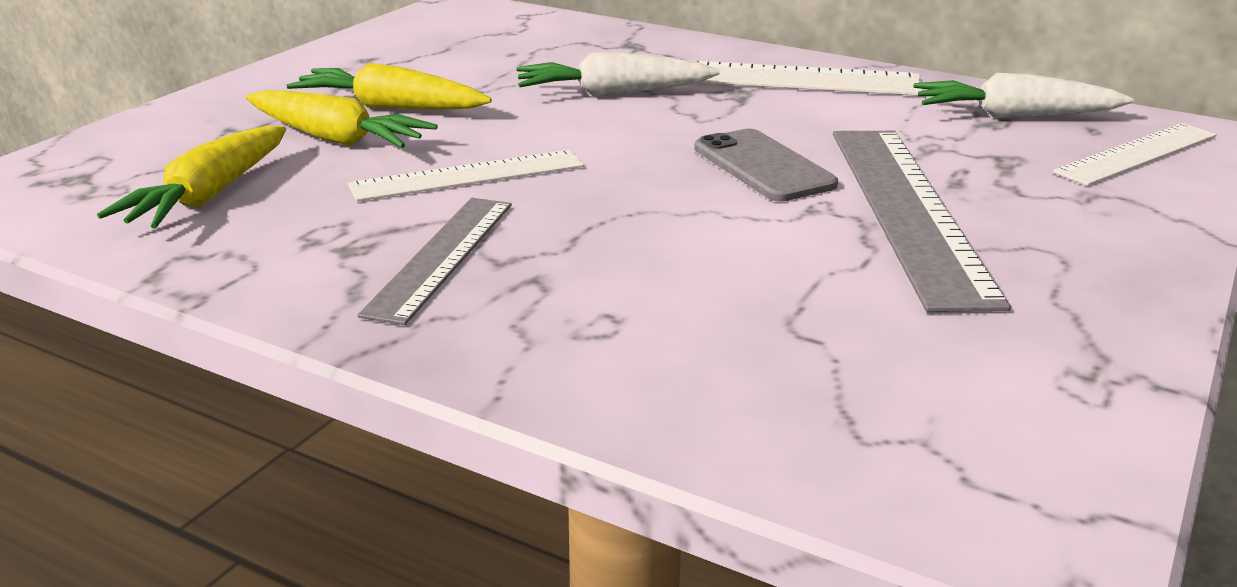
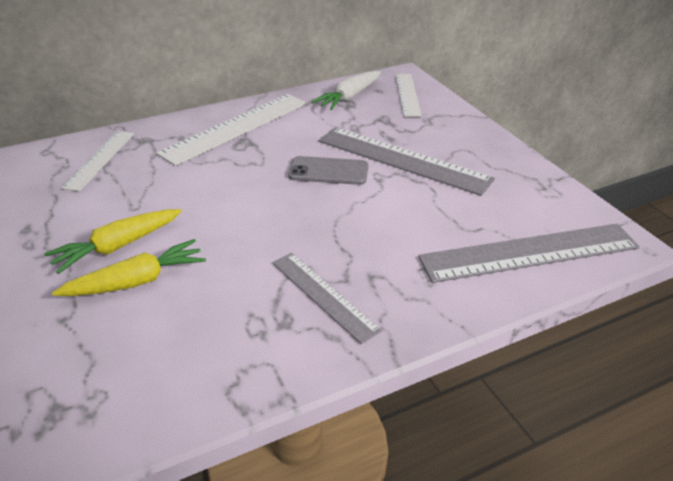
camera: 55 degrees left, 10 degrees up
yellow carrot [97,126,286,228] -> none
white ruler [348,150,584,201] -> white ruler moved to [61,131,134,191]
white carrot [517,52,720,96] -> none
none -> grey ruler [418,224,640,283]

